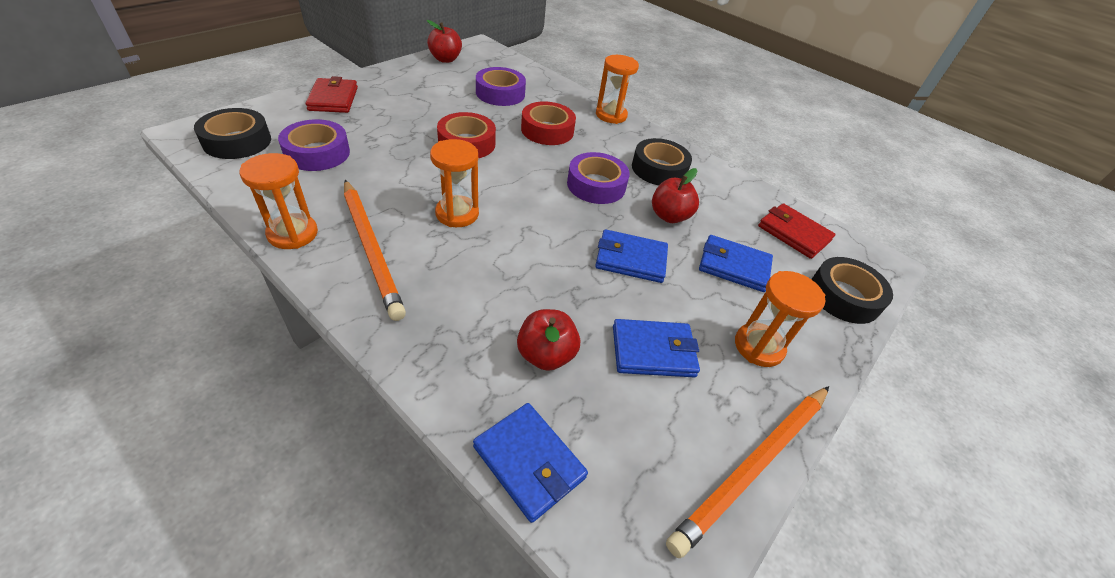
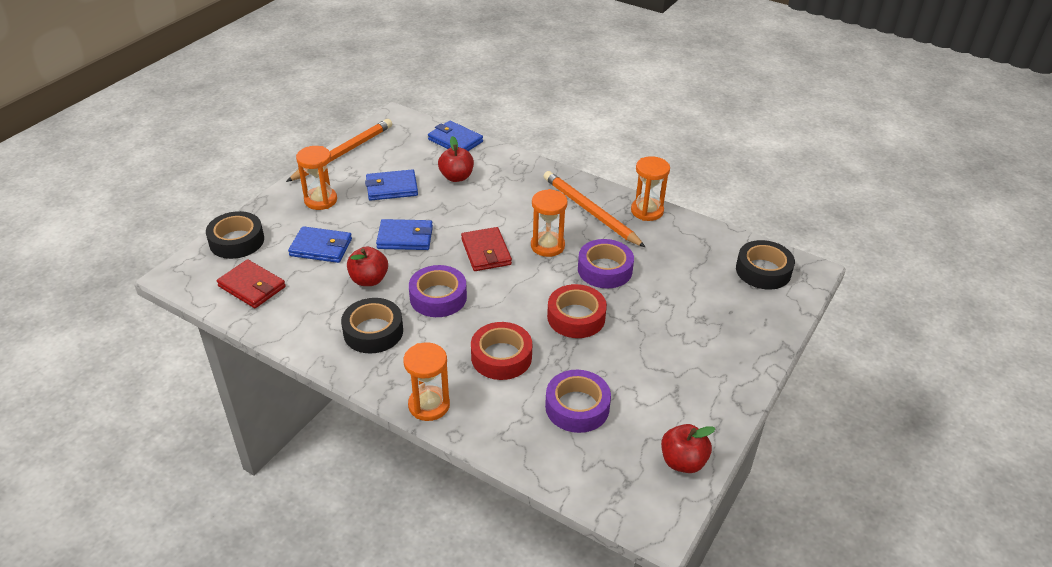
camera: 175 degrees right, 5 degrees down
purple tape [278,119,350,171] -> purple tape moved to [578,239,634,289]
red wallet [305,76,358,113] -> red wallet moved to [461,227,512,271]

